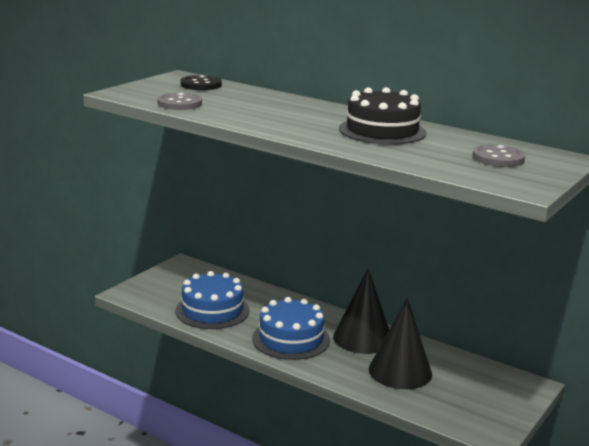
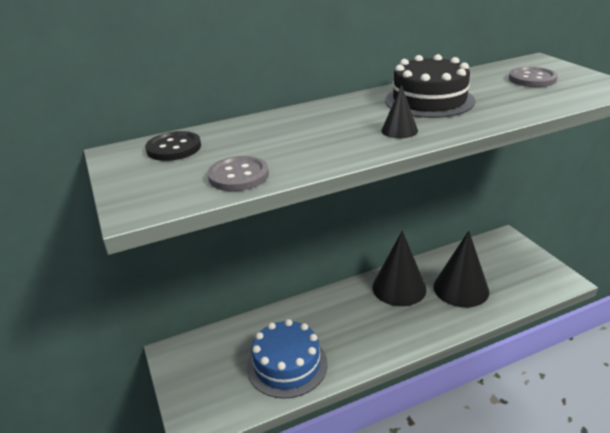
camera: 55 degrees left, 10 degrees up
blue cake [252,297,330,360] -> none
none -> black cone [381,85,418,138]

